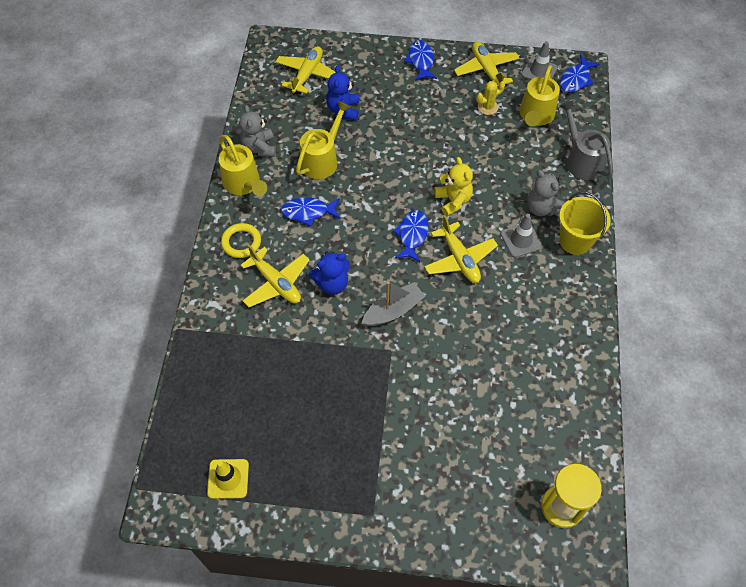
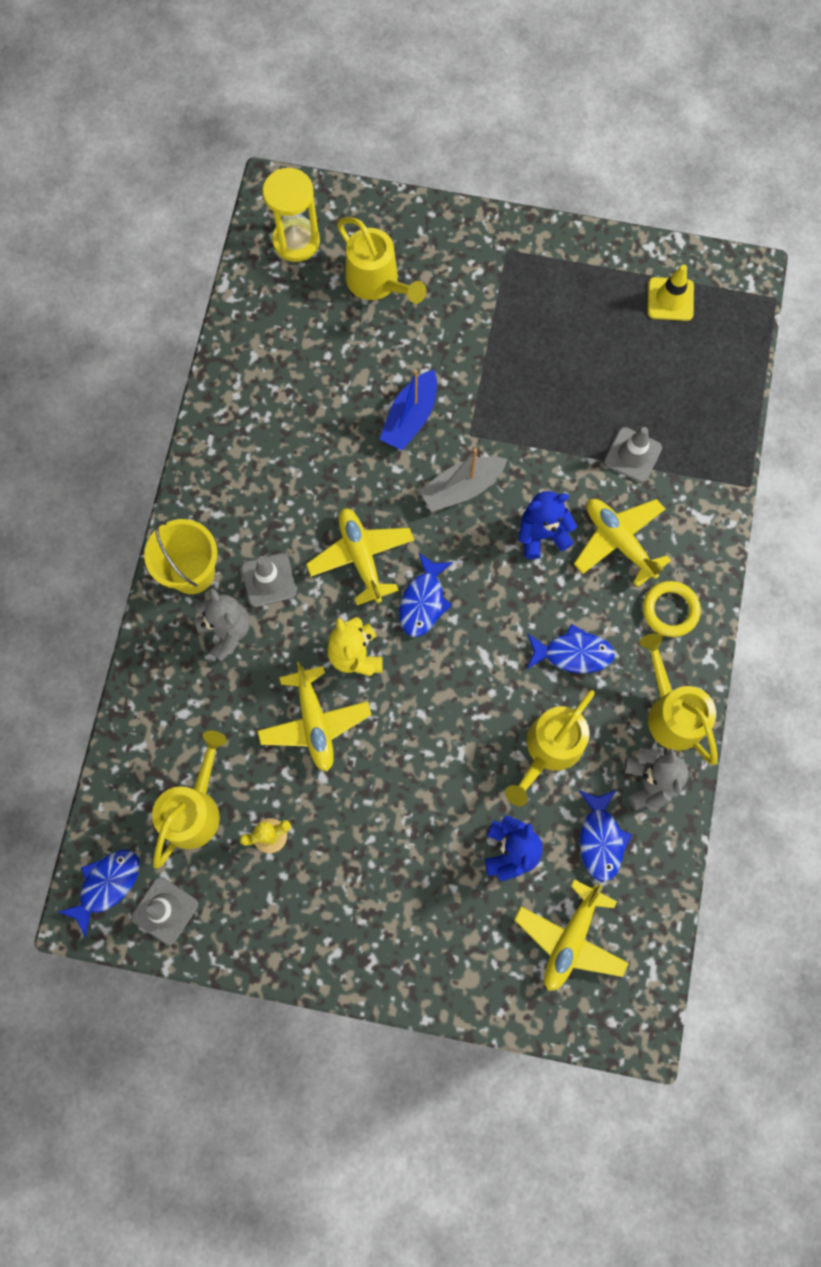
camera: 175 degrees left, 15 degrees up
blue fish [404,40,437,81] -> blue fish moved to [579,789,632,882]
yellow plane [454,42,519,87] -> yellow plane moved to [257,662,372,772]
grey watering can [559,100,613,180] -> none
none -> yellow watering can [337,217,427,303]
none -> blue boat [380,369,437,451]
none -> grey traffic cone [604,427,662,483]

